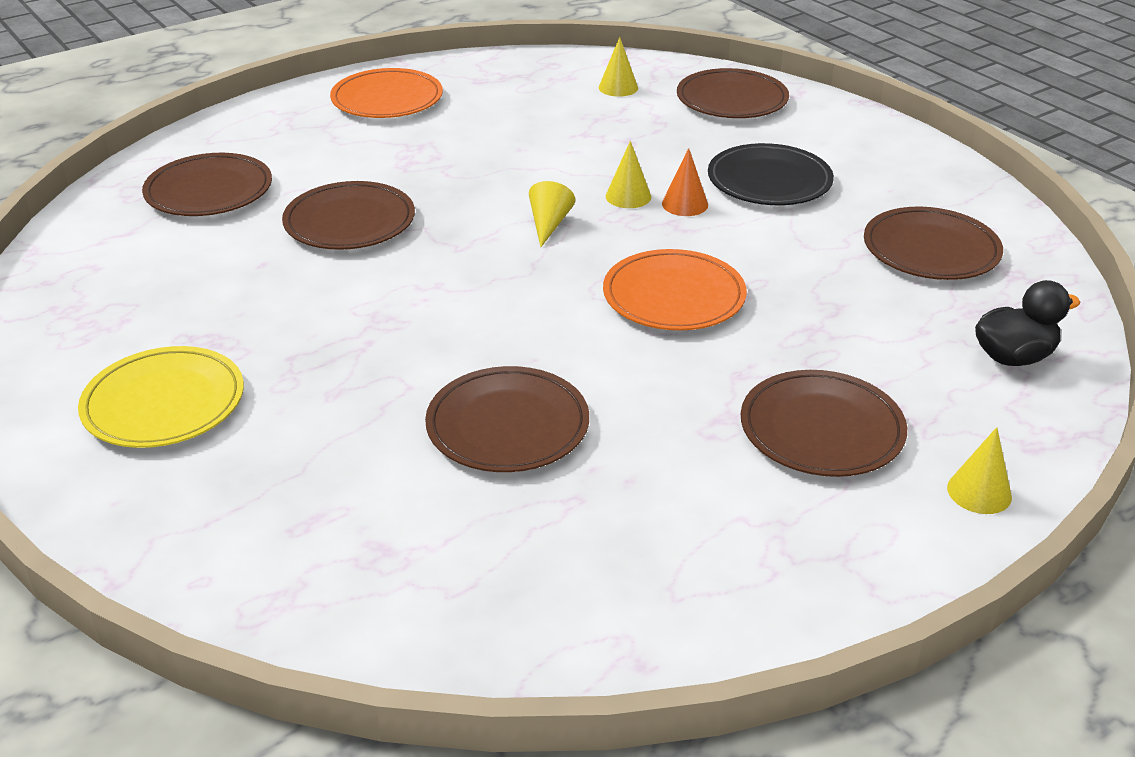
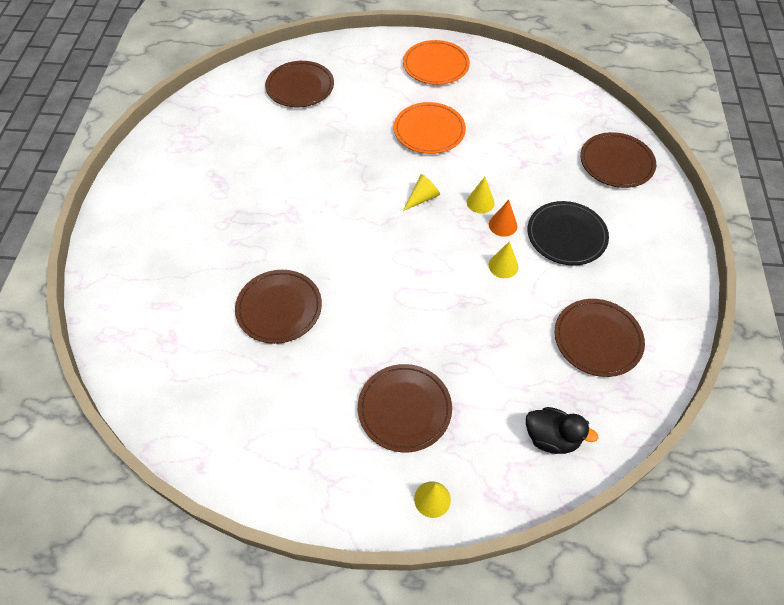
camera: 40 degrees right, 20 degrees up
yellow plate [78,346,244,448] -> none
brown plate [282,181,415,250] -> none
yellow cone [599,37,638,97] -> yellow cone moved to [489,241,518,278]
orange plate [603,249,747,331] -> orange plate moved to [394,102,466,154]

